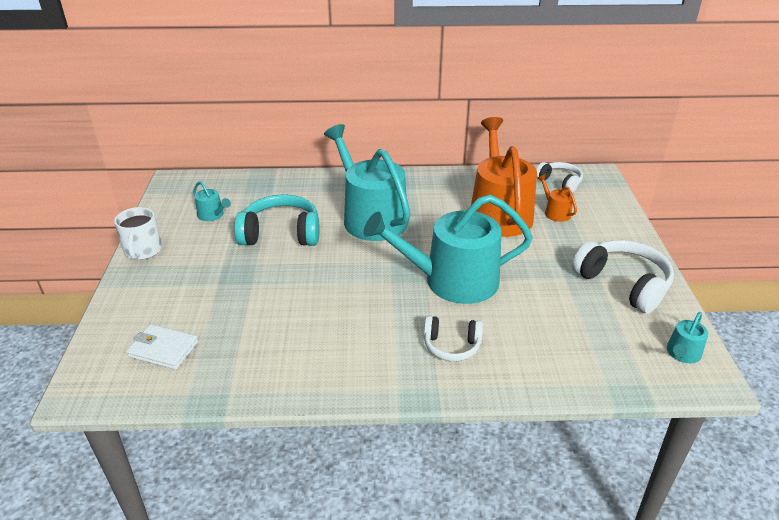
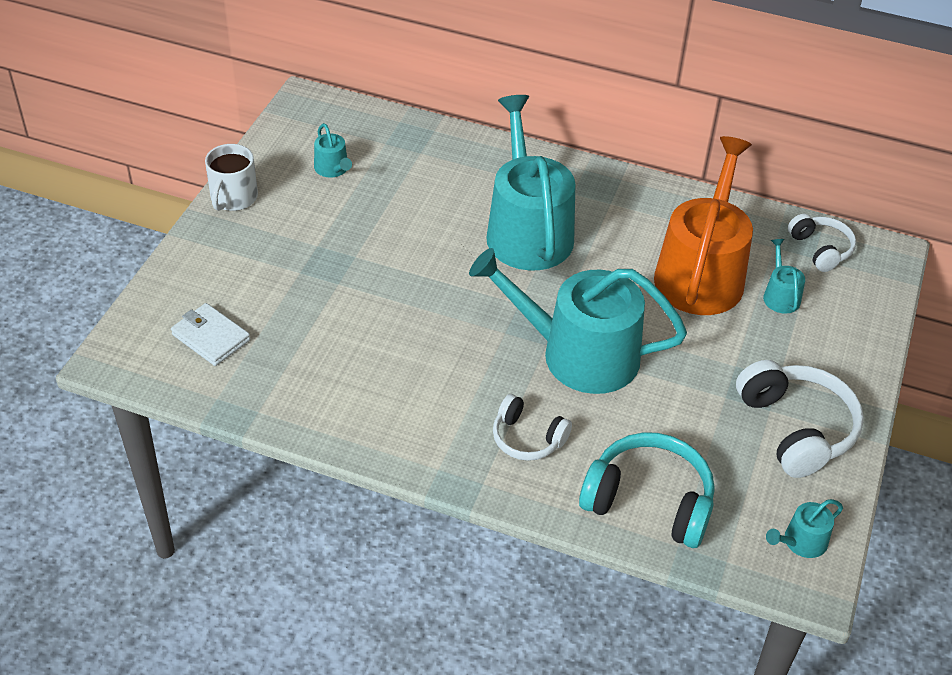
camera: 20 degrees right, 10 degrees up
turquoise headphones [234,194,319,246] -> turquoise headphones moved to [579,432,715,548]
orange watering can [537,174,577,222] -> turquoise watering can [763,239,805,313]

